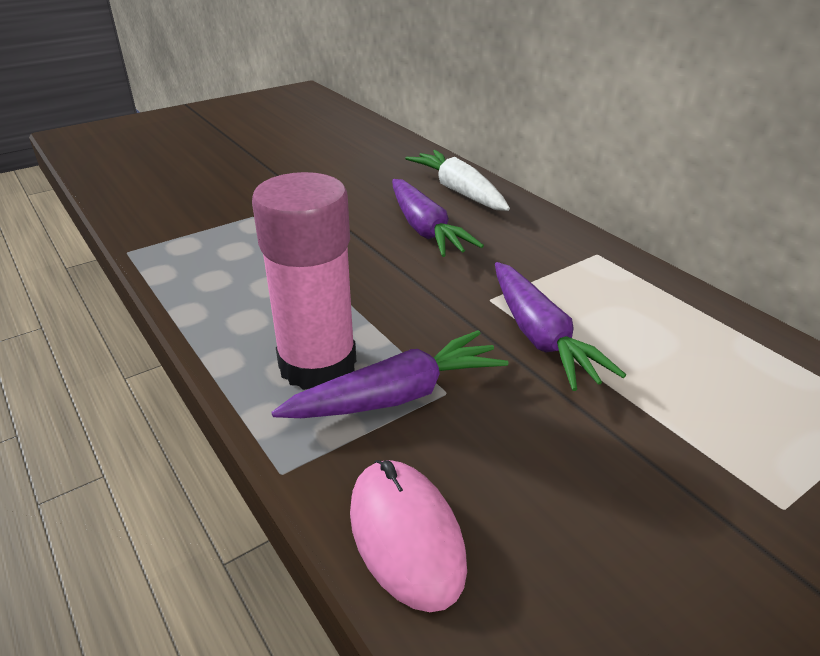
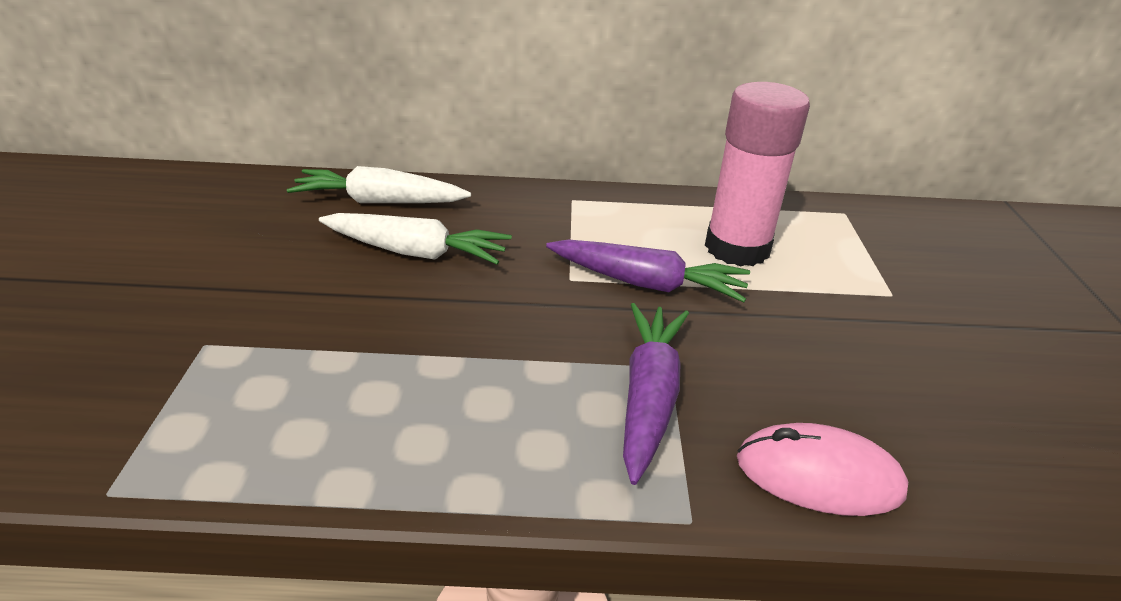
camera: 55 degrees left, 0 degrees up
pink glue stick [252,172,356,390] -> pink glue stick moved to [705,82,810,267]
purple carrot [392,179,484,257] -> white carrot [319,213,512,265]

